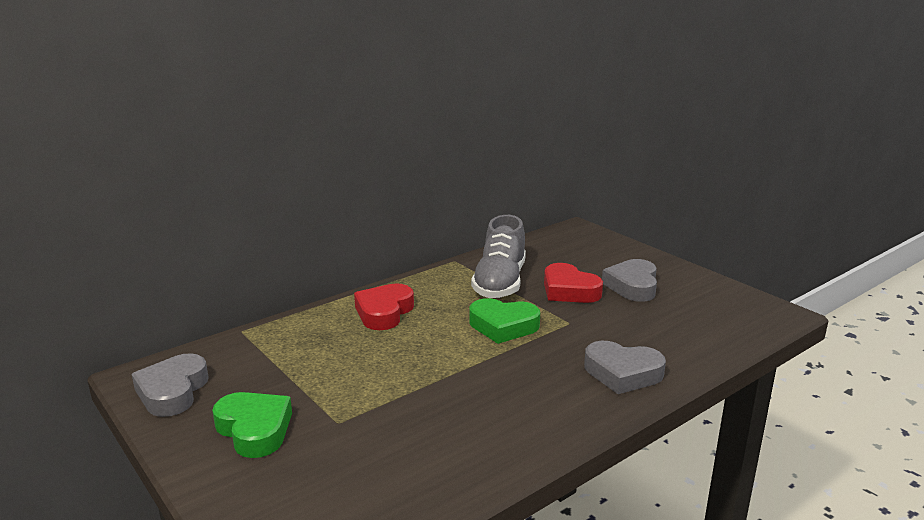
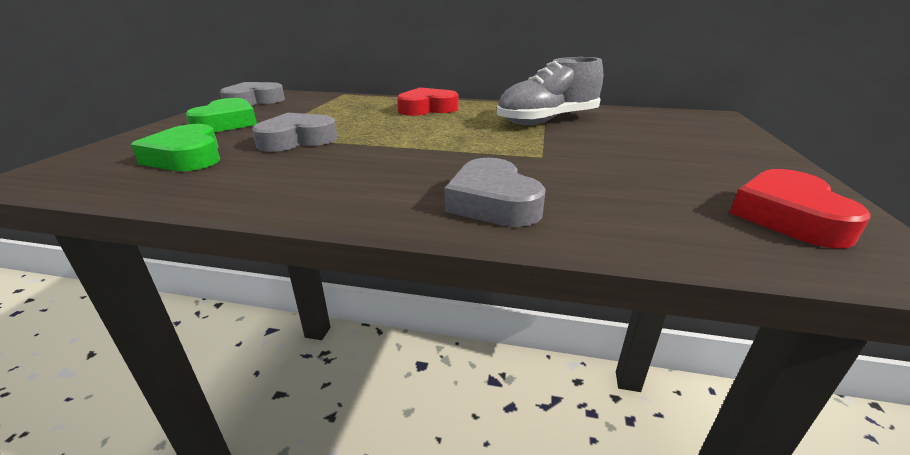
camera: 50 degrees right, 5 degrees up
green heart [470,298,540,344] -> green heart moved to [131,124,220,171]
red heart [544,263,603,303] -> red heart moved to [730,169,871,248]
grey heart [602,259,657,302] -> grey heart moved to [252,113,338,152]

